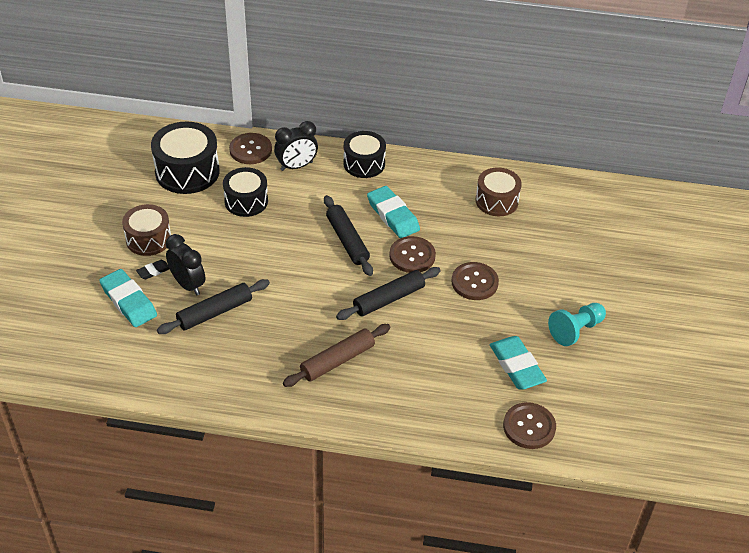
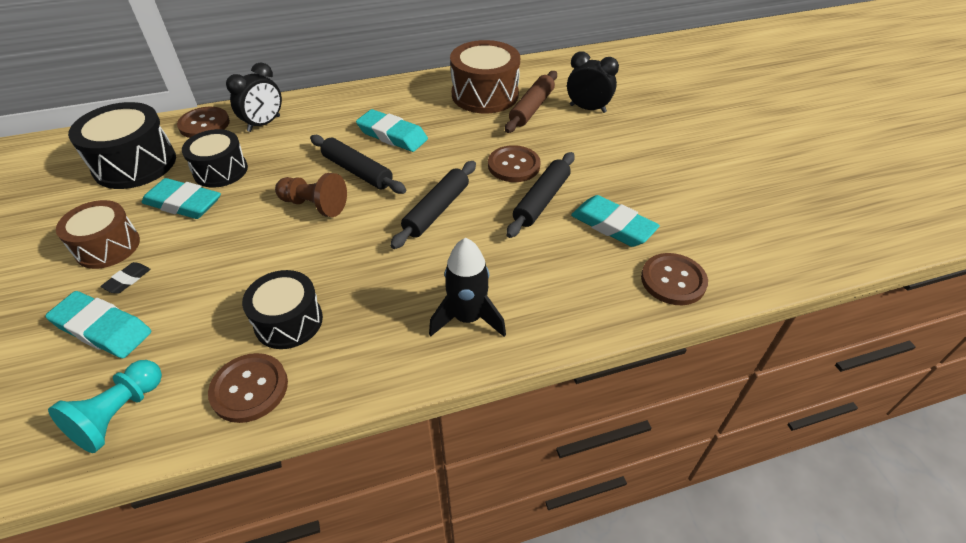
camera: 25 degrees left, 0 degrees up
black rolling pin [157,279,270,334] -> black rolling pin moved to [506,152,575,238]
black clock [166,234,206,295] -> black clock moved to [567,51,619,113]
brown rolling pin [283,324,390,387] -> brown rolling pin moved to [505,71,557,133]
black drum [343,131,386,178] -> black drum moved to [242,270,323,349]
brown button [389,236,436,273] -> brown button moved to [208,353,288,423]
brown drum [476,167,522,216] -> brown drum [450,40,520,113], size x1.50
turquoise pawn [548,303,606,346] -> turquoise pawn moved to [48,360,162,453]
none -> turquoise eraser [142,178,221,219]
none -> brown pawn [275,173,347,217]
none -> black rocket [429,238,506,337]

